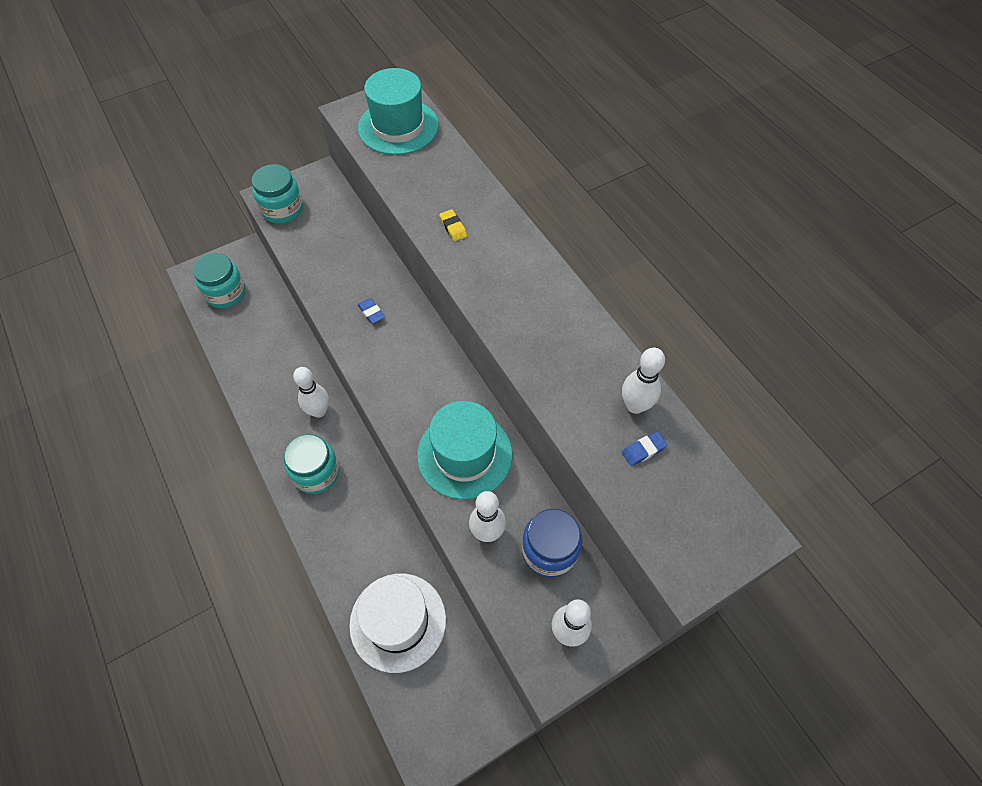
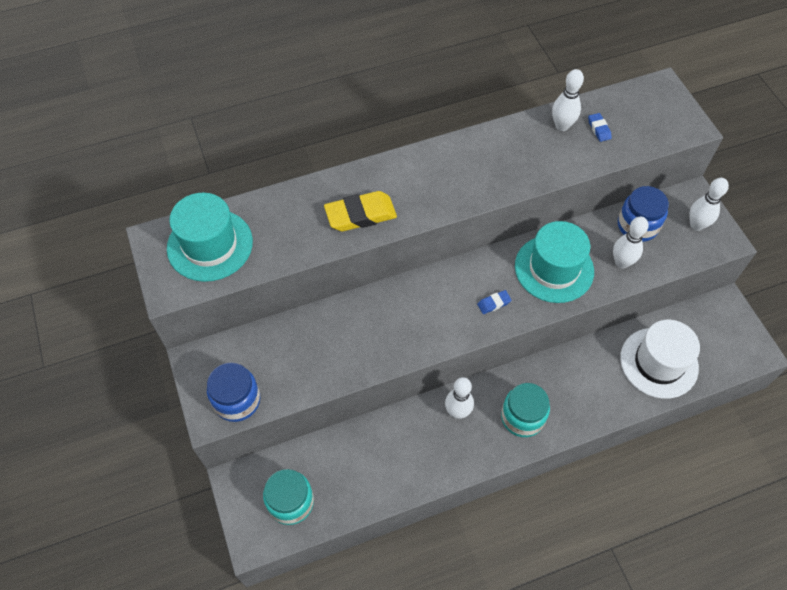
camera: 80 degrees left, 0 degrees up
turquoise jar [252,164,303,224] -> blue jar [207,363,260,422]
blue eraser [358,298,385,324] -> blue eraser moved to [477,290,512,314]
yellow eraser [439,209,467,242] -> yellow eraser [324,191,397,231], size x2.08

